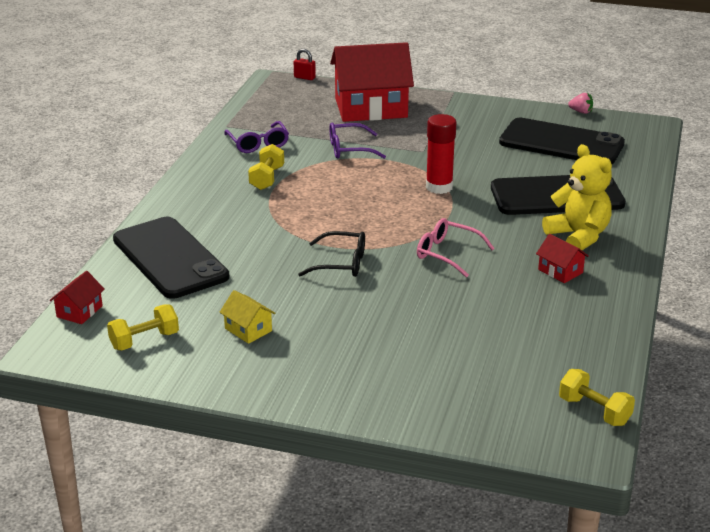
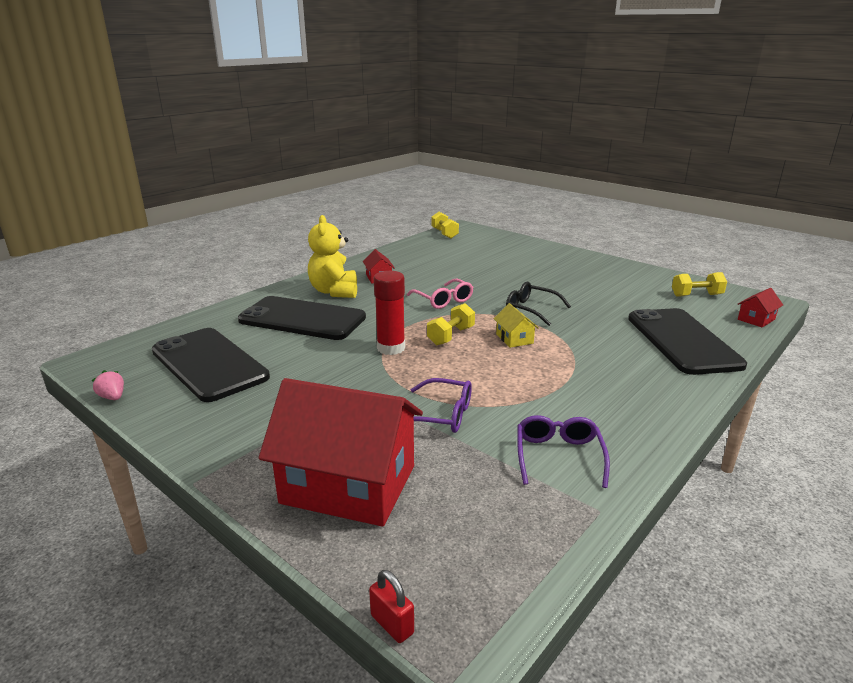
camera: 155 degrees left, 5 degrees down
yellow house [219,290,276,344] -> yellow house moved to [494,303,539,348]
yellow dumbbell [248,144,284,190] -> yellow dumbbell moved to [427,303,475,345]

